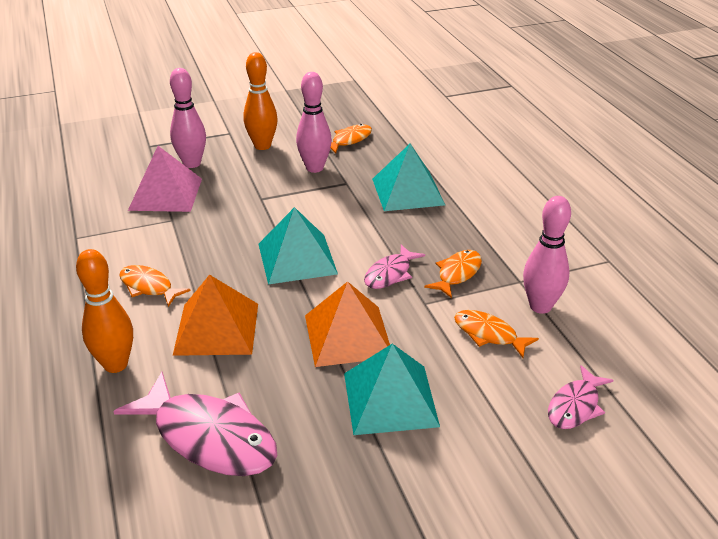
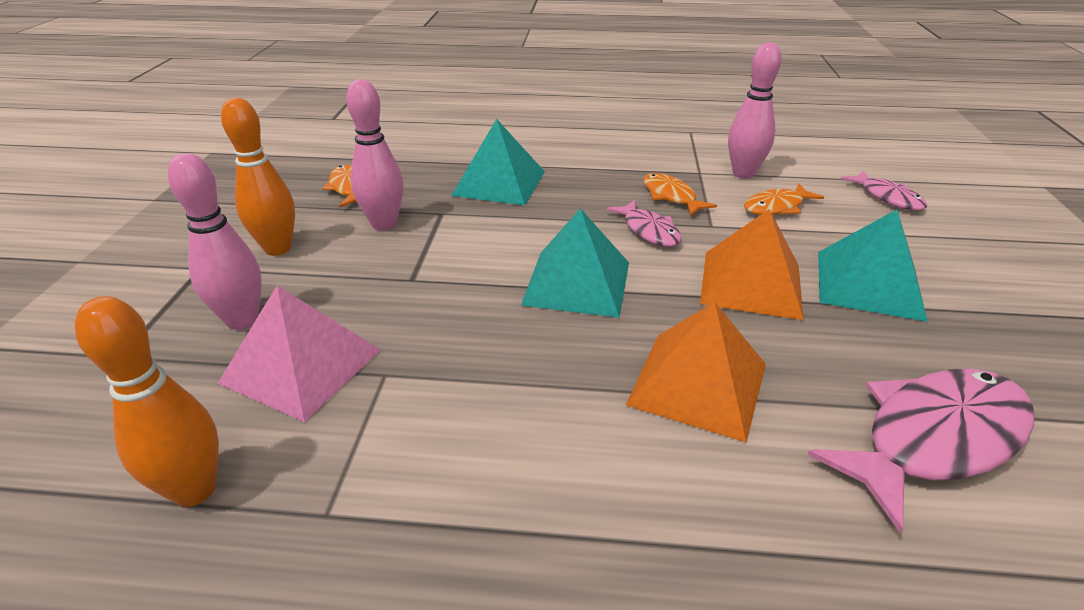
camera: 65 degrees left, 0 degrees up
orange bowling pin [76,249,133,373] -> orange bowling pin moved to [75,296,219,507]
orange fish [119,265,191,307] -> none

